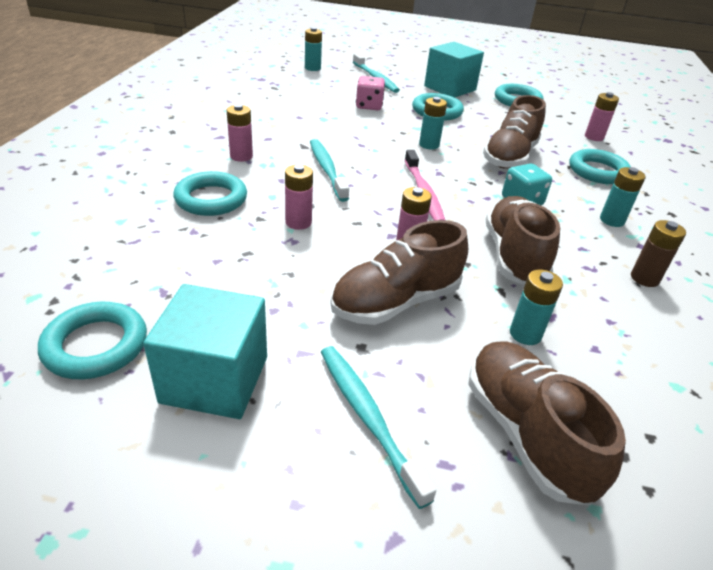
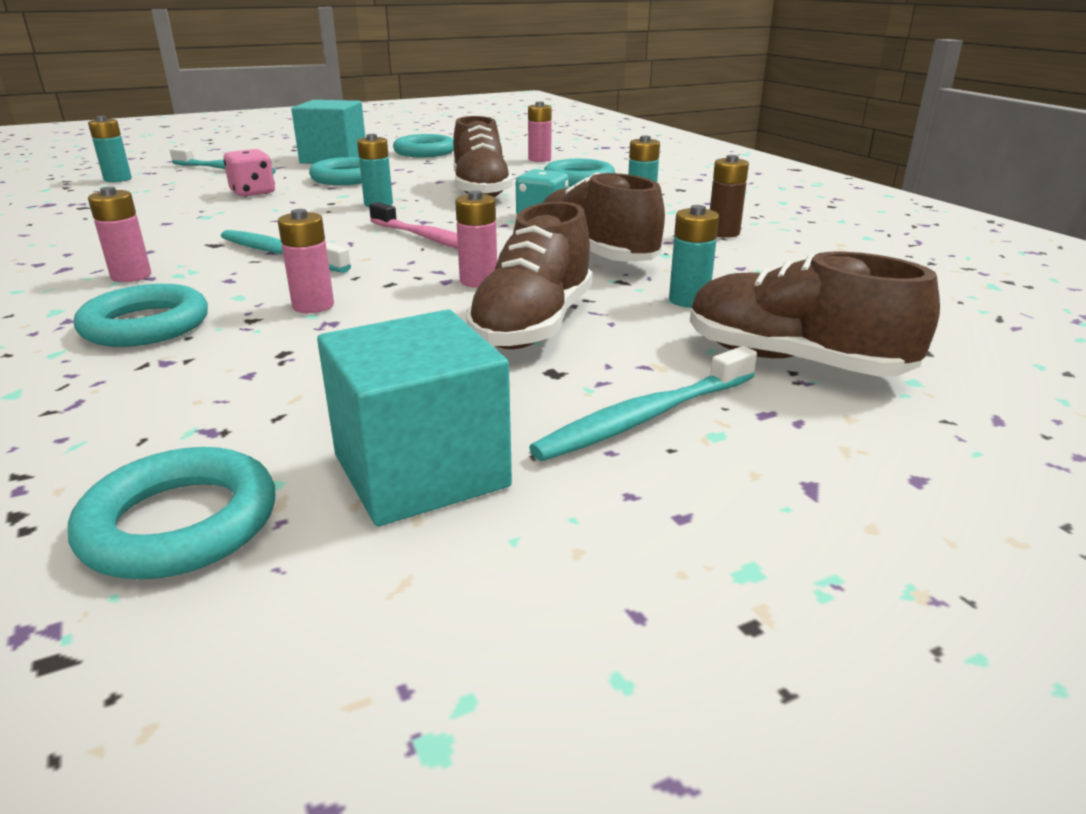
camera: 35 degrees left, 10 degrees down
turquoise toothbrush [321,346,436,509] -> turquoise toothbrush turned 60 degrees counterclockwise [529,346,757,461]

